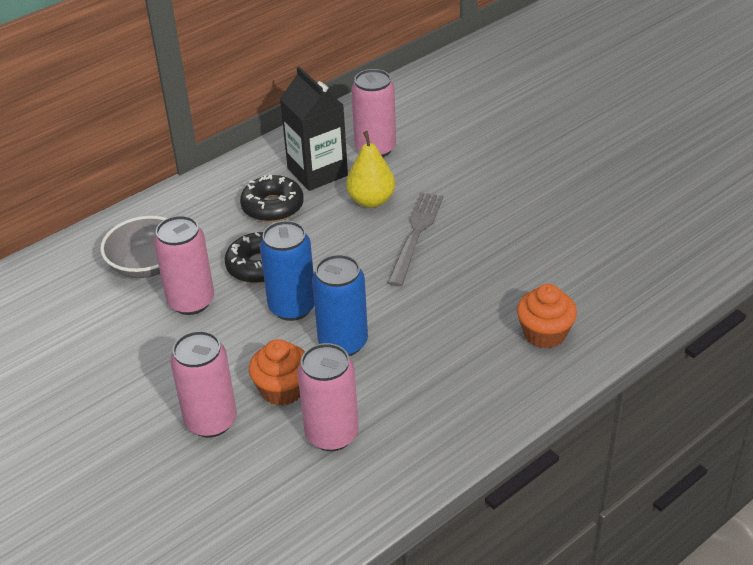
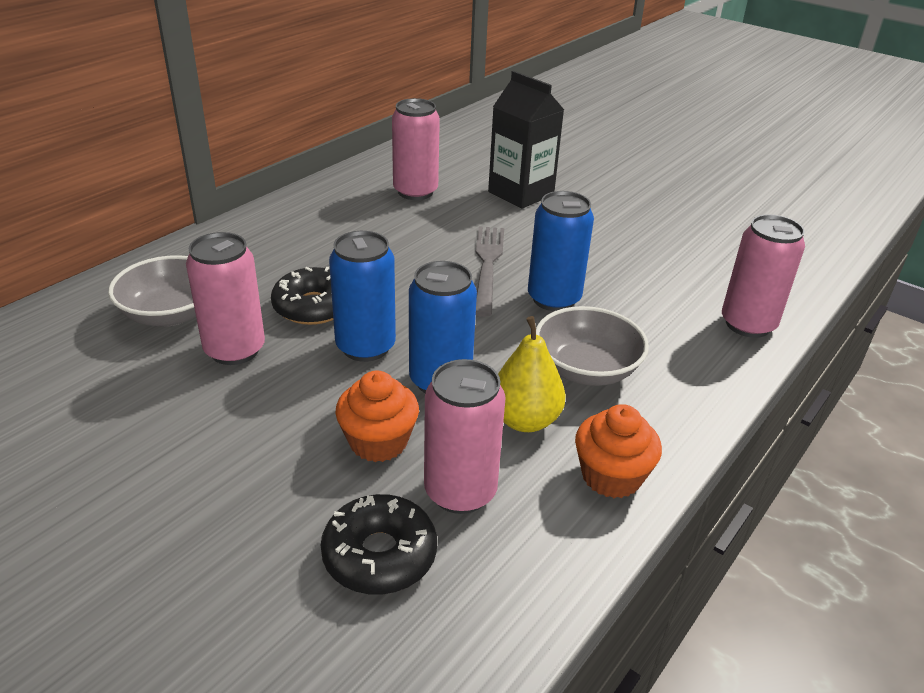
camera: 15 degrees left, 5 degrees down
pink can [170,331,237,437] -> pink can moved to [722,214,805,338]
black donut [240,175,304,222] -> black donut moved to [321,494,437,594]
black carton [280,67,348,191] -> black carton moved to [488,71,564,209]
yellow pear [346,131,395,208] -> yellow pear moved to [498,316,565,432]
orange cupcake [517,284,577,349] -> orange cupcake moved to [575,404,662,498]
none -> blue can [528,191,594,311]
none -> grey bowl [536,306,649,386]

